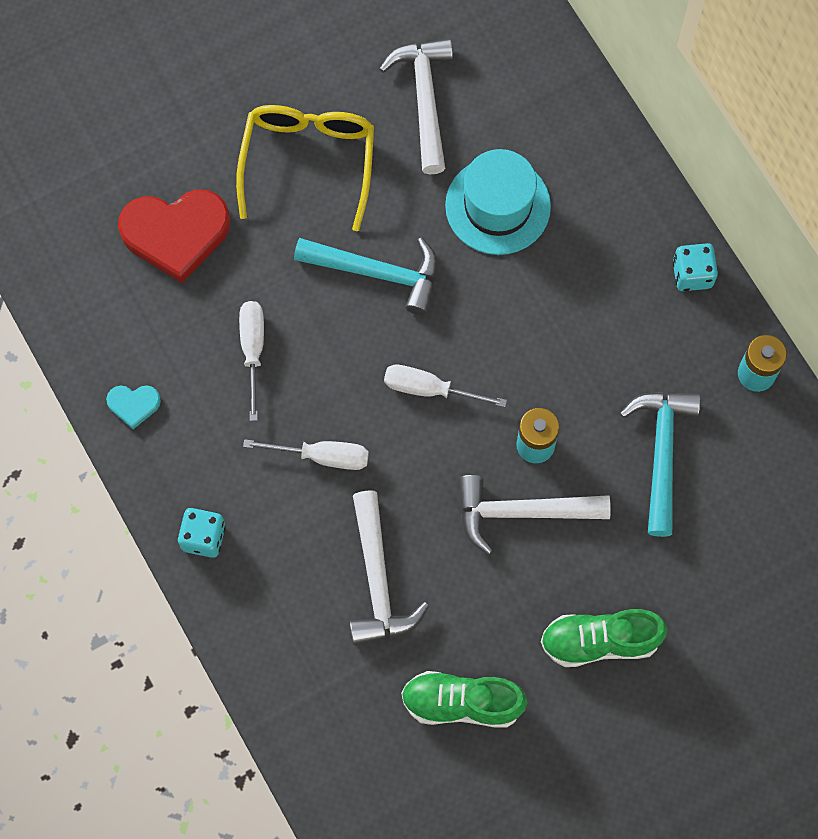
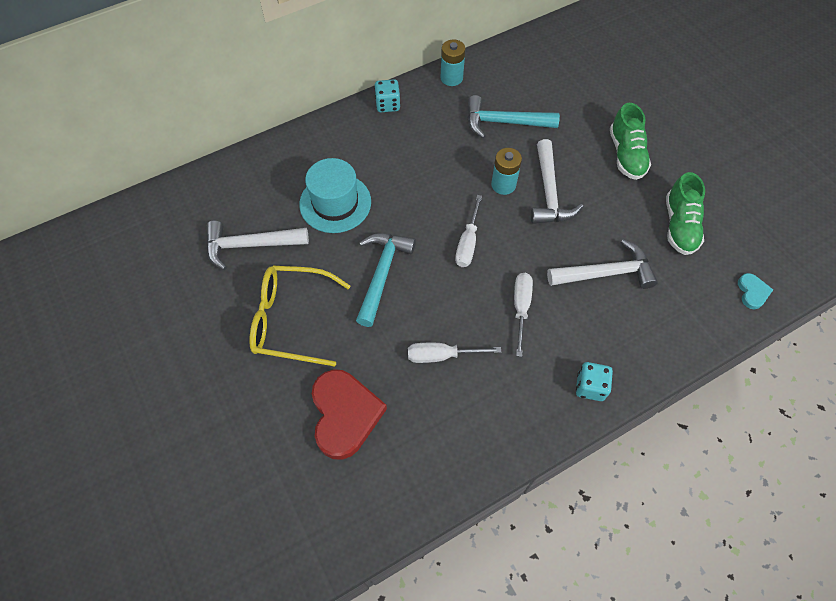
camera: 90 degrees left, 10 degrees down
turquoise heart [106,385,161,429] -> turquoise heart moved to [738,273,773,309]

